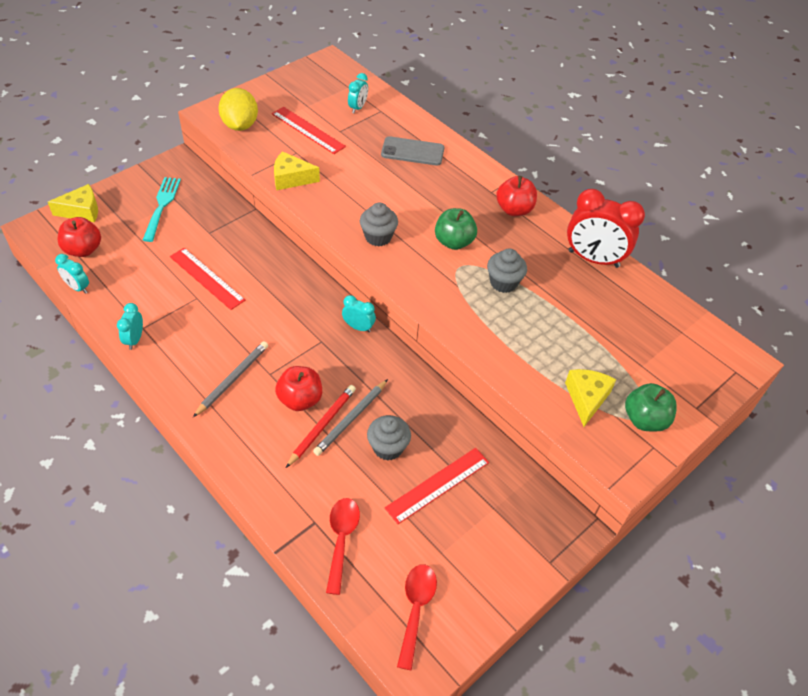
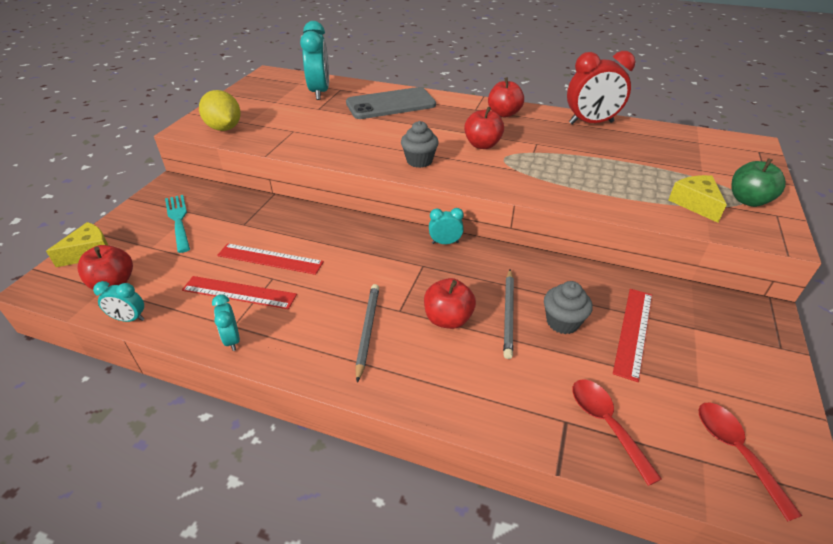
camera: 25 degrees left, 10 degrees down
red ruler [272,107,346,154] -> red ruler moved to [182,276,297,309]
yellow cheese [274,151,320,190] -> none
red pencil [286,385,356,468] -> none
turquoise clock [348,73,368,113] -> turquoise clock [300,21,329,100], size x2.02
grey phone [381,136,444,166] -> grey phone [346,87,436,119], size x1.53
green apple [435,208,477,250] -> red apple [464,107,504,149]
grey cupcake [487,249,527,293] -> none

